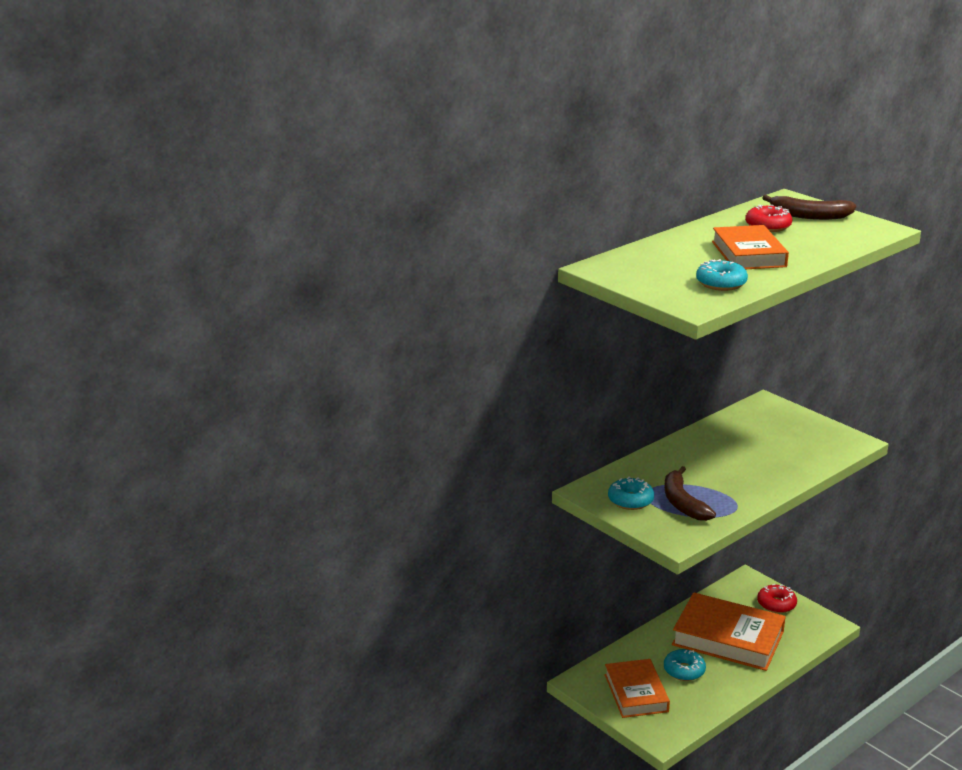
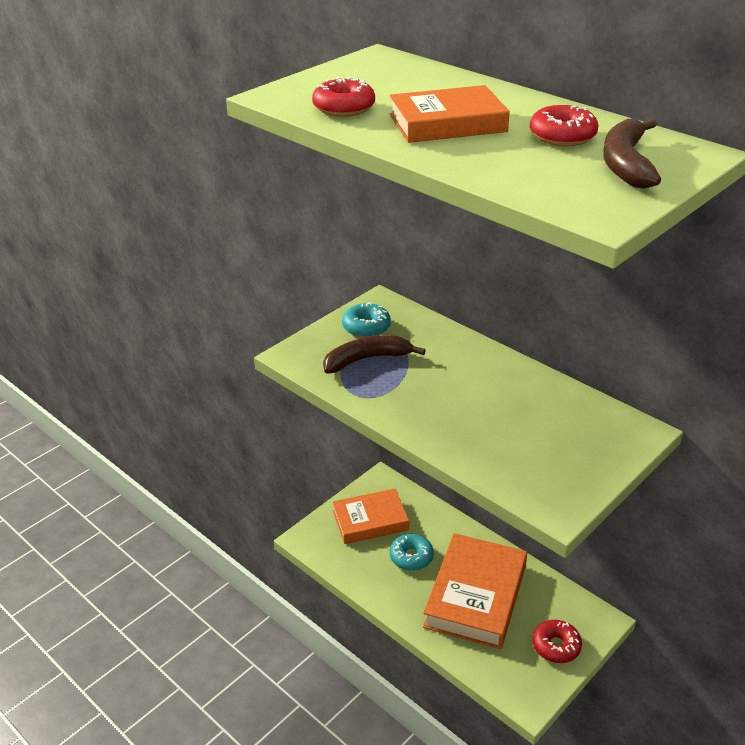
camera: 85 degrees right, 10 degrees up
turquoise donut [696,259,748,291] -> red donut [312,77,375,117]

